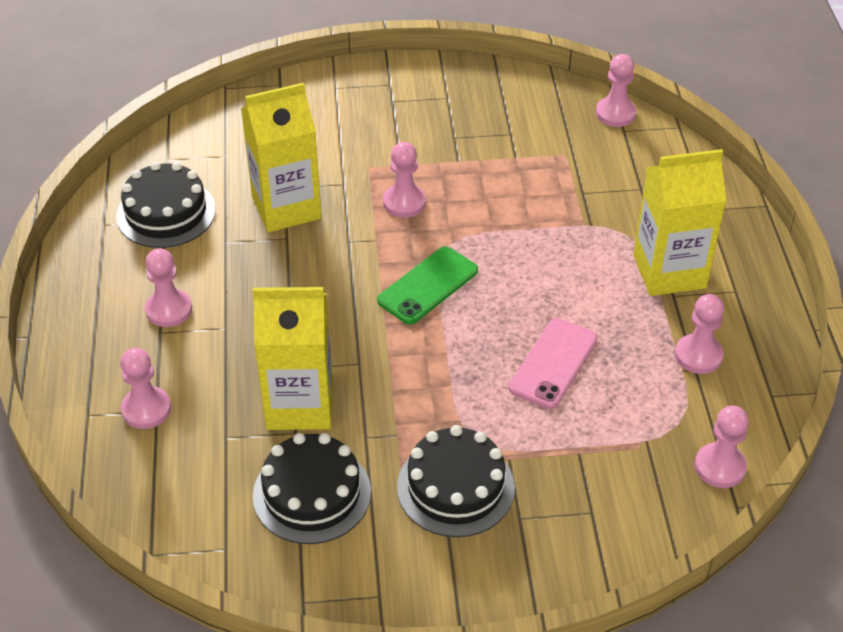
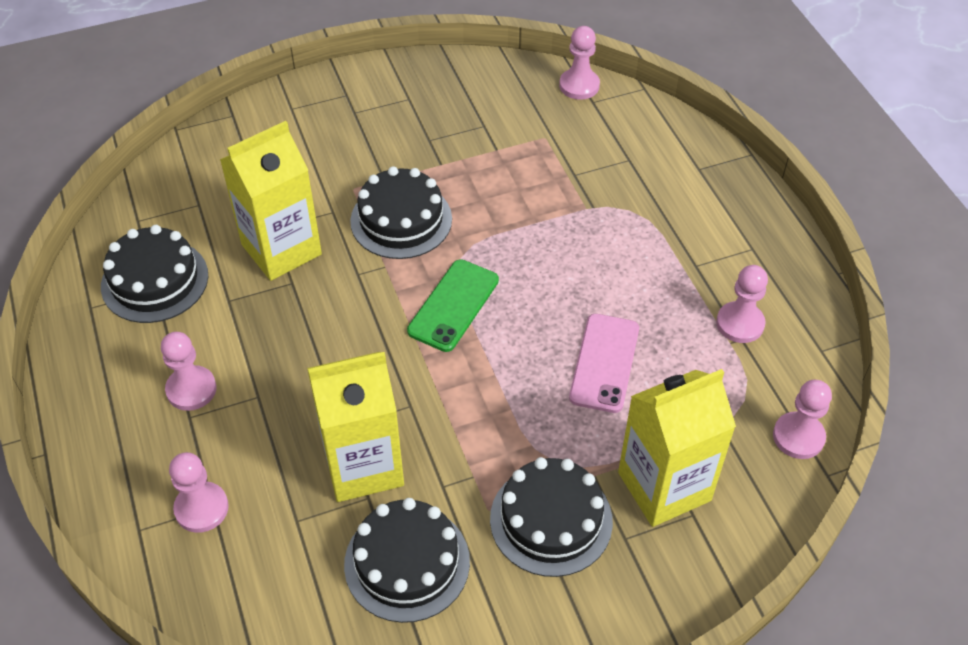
camera: 15 degrees left, 5 degrees up
pink pawn [383,142,426,218] -> black cake [350,167,452,259]
yellow carton [633,149,726,296] -> yellow carton moved to [618,369,736,527]

